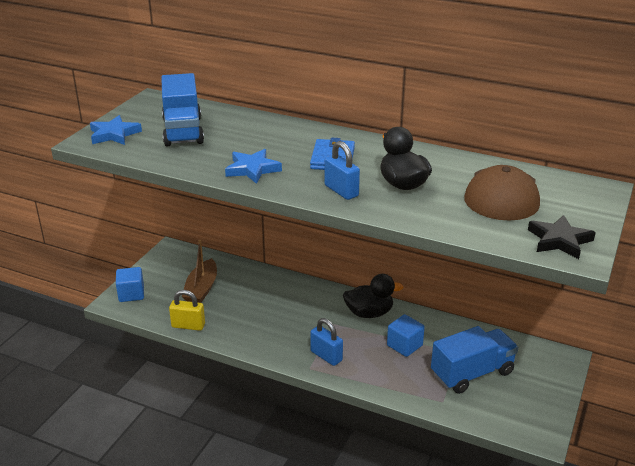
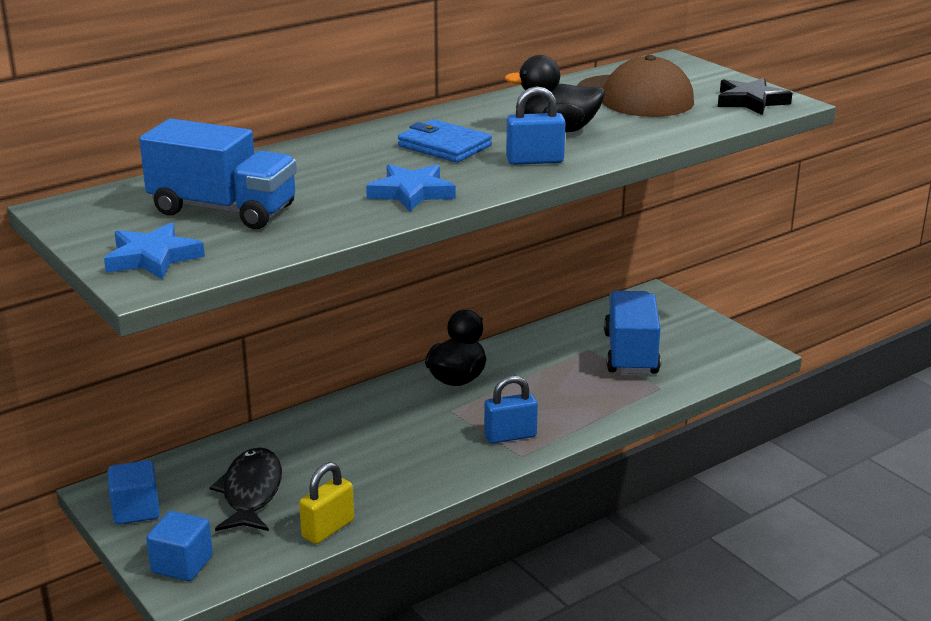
camera: 60 degrees left, 5 degrees down
brown boat [182,240,217,303] -> black fish [209,447,282,531]
blue cube [387,314,425,357] -> blue cube moved to [108,460,160,525]

